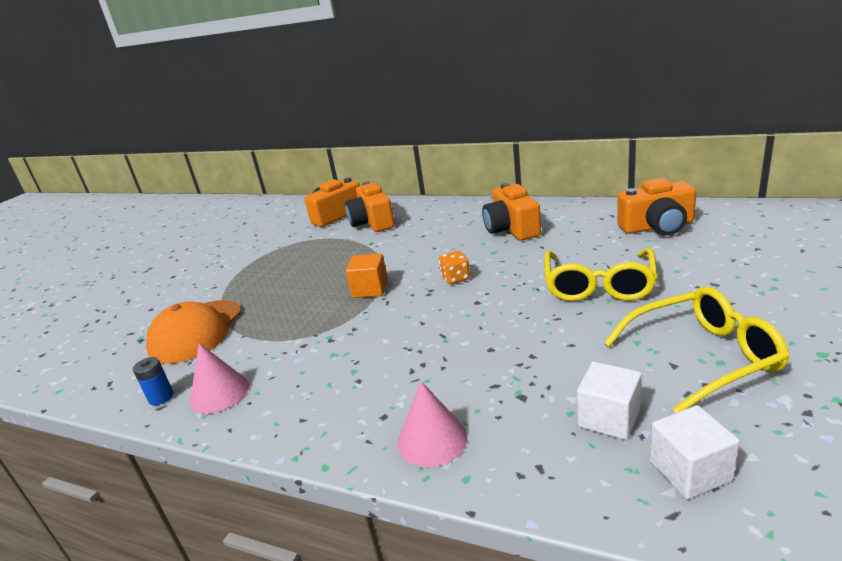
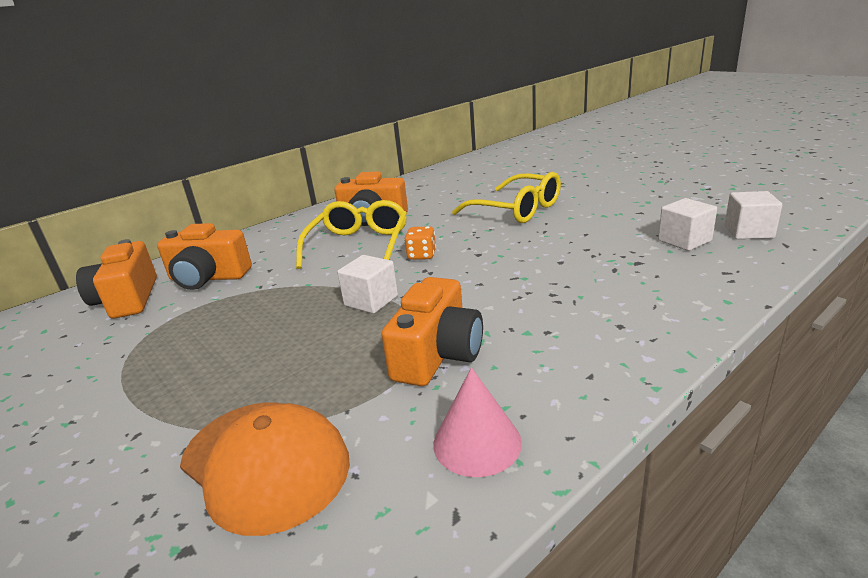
camera: 65 degrees left, 0 degrees up
blue battery [133,357,173,405] -> none
orange cube [346,253,388,298] -> white cube [337,255,398,314]
pink cone [397,381,467,467] -> none
yellow glasses [604,287,790,413] -> yellow glasses moved to [296,200,407,269]
orange camera [617,178,697,236] -> orange camera moved to [381,277,483,386]

